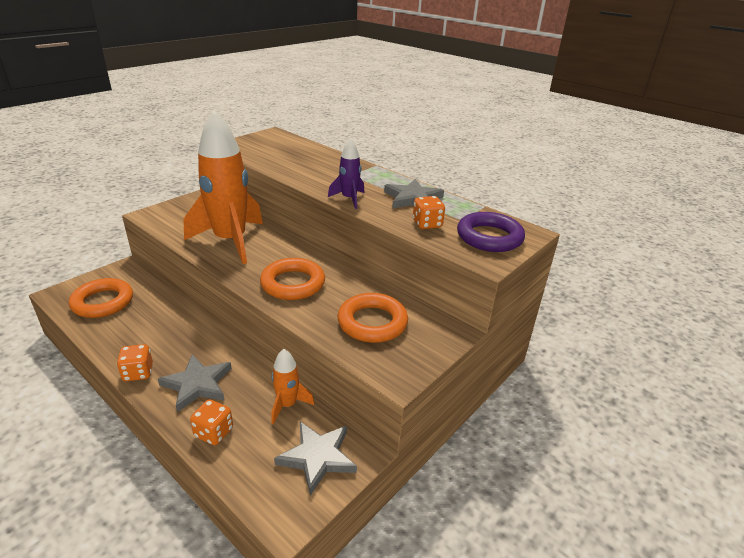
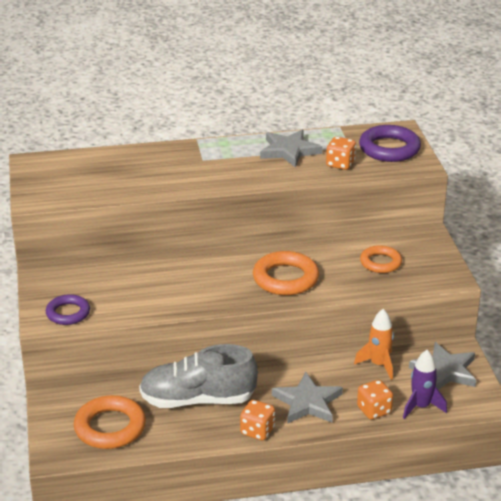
camera: 50 degrees left, 0 degrees up
orange rocket [183,110,263,264] -> none
purple rocket [328,138,364,209] -> purple rocket moved to [403,350,447,419]
orange ring [338,293,408,343] -> orange ring [360,245,402,273], size x0.64
none -> purple ring [46,294,90,325]
none -> grey shoe [139,344,258,408]

